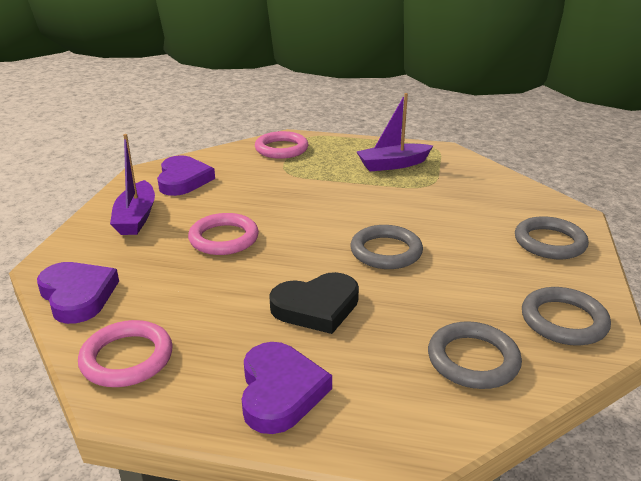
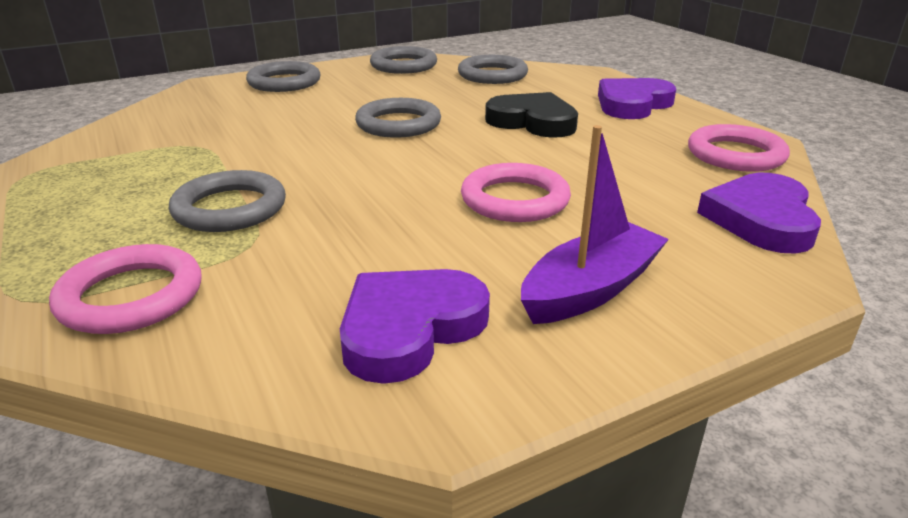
camera: 130 degrees left, 0 degrees up
purple boat [356,93,433,171] -> none
none -> grey ring [169,170,286,232]

